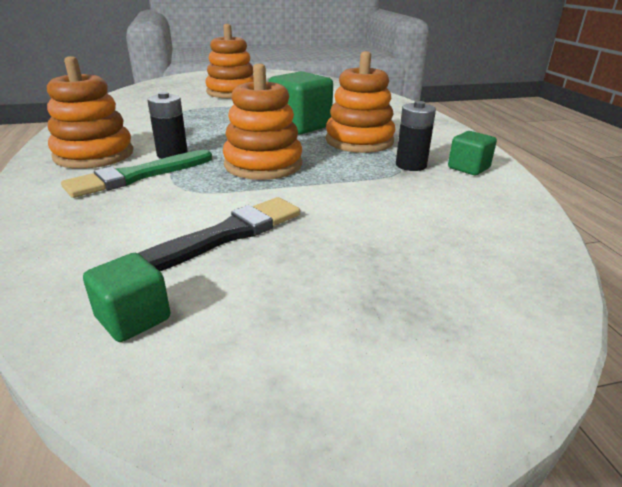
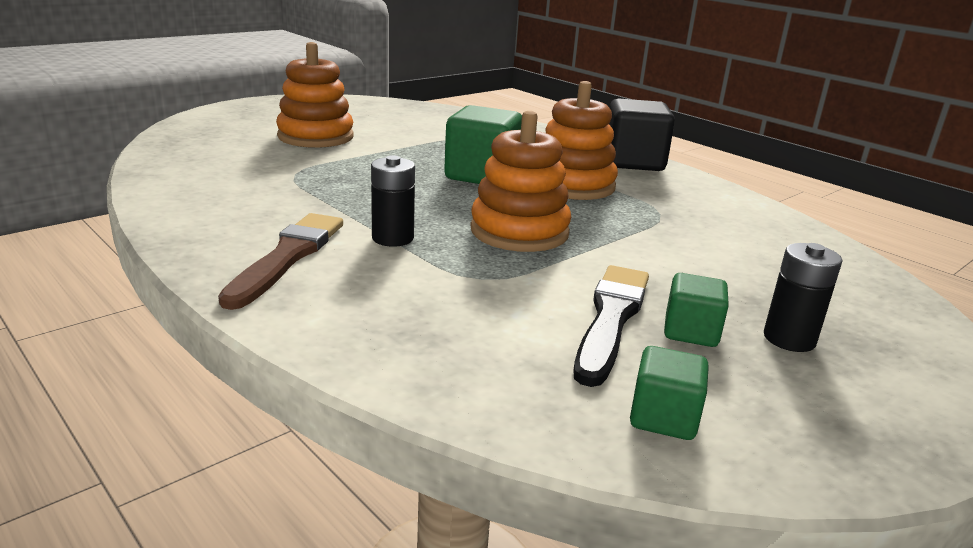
camera: 30 degrees left, 5 degrees down
orange stacking toy [47,56,133,169] -> brown brush [218,213,343,310]
green brush [61,150,212,198] -> none
black battery [396,101,436,171] -> black battery moved to [764,243,842,352]
green cube [448,131,497,175] -> green cube moved to [664,273,729,347]
none -> black cube [609,99,675,171]

